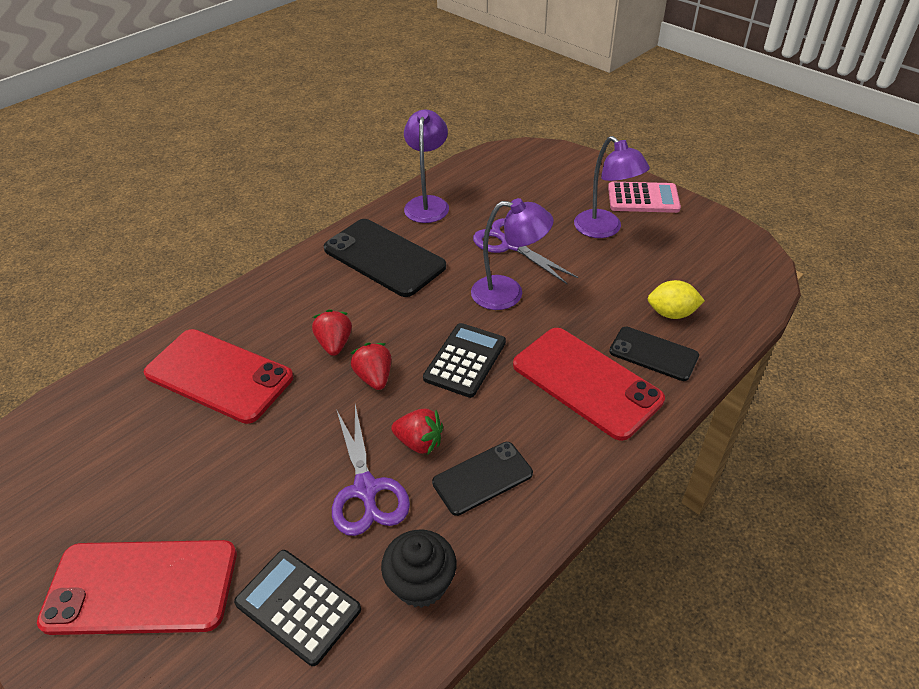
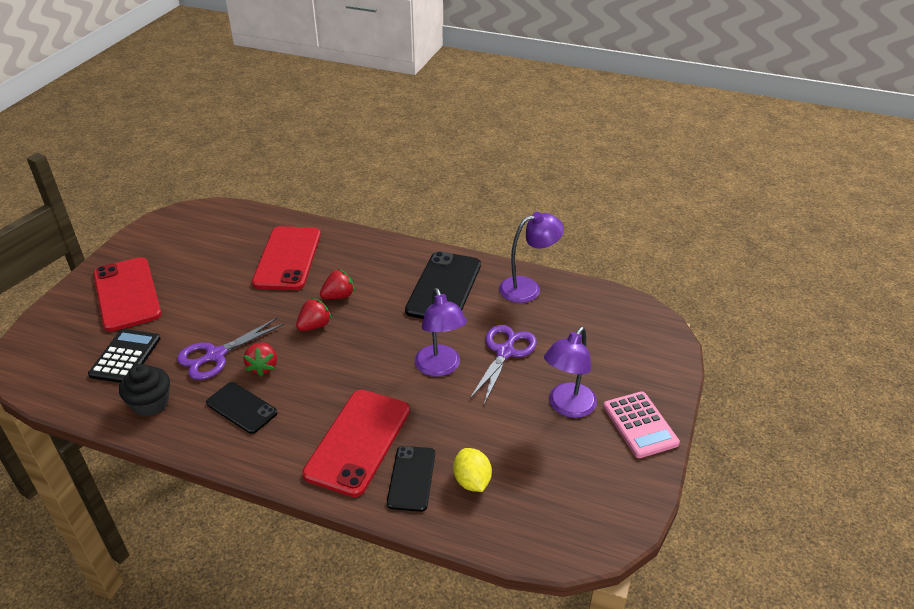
camera: 65 degrees right, 5 degrees down
black calculator [423,323,506,398] -> none

